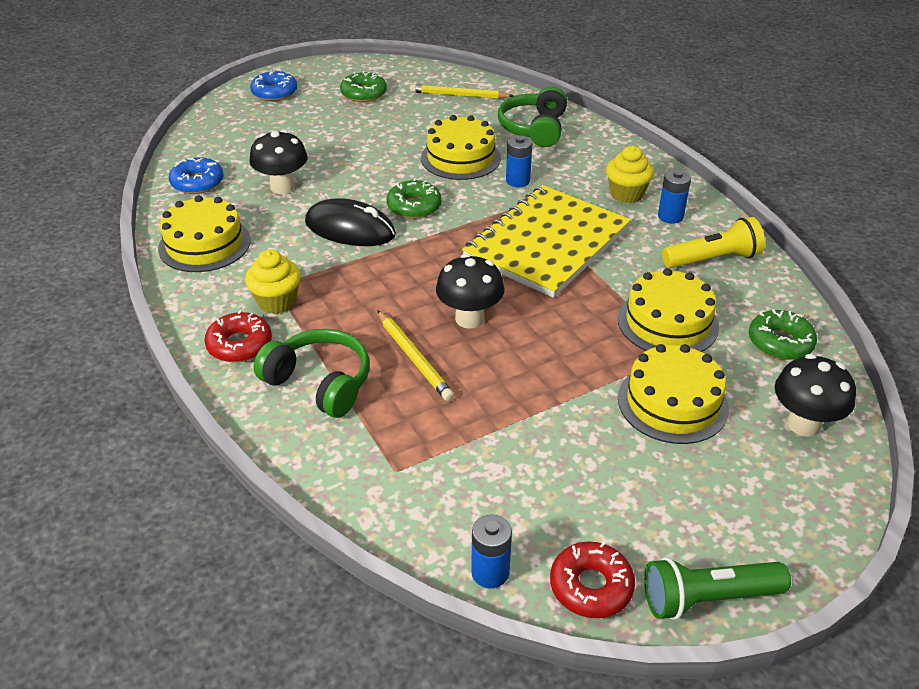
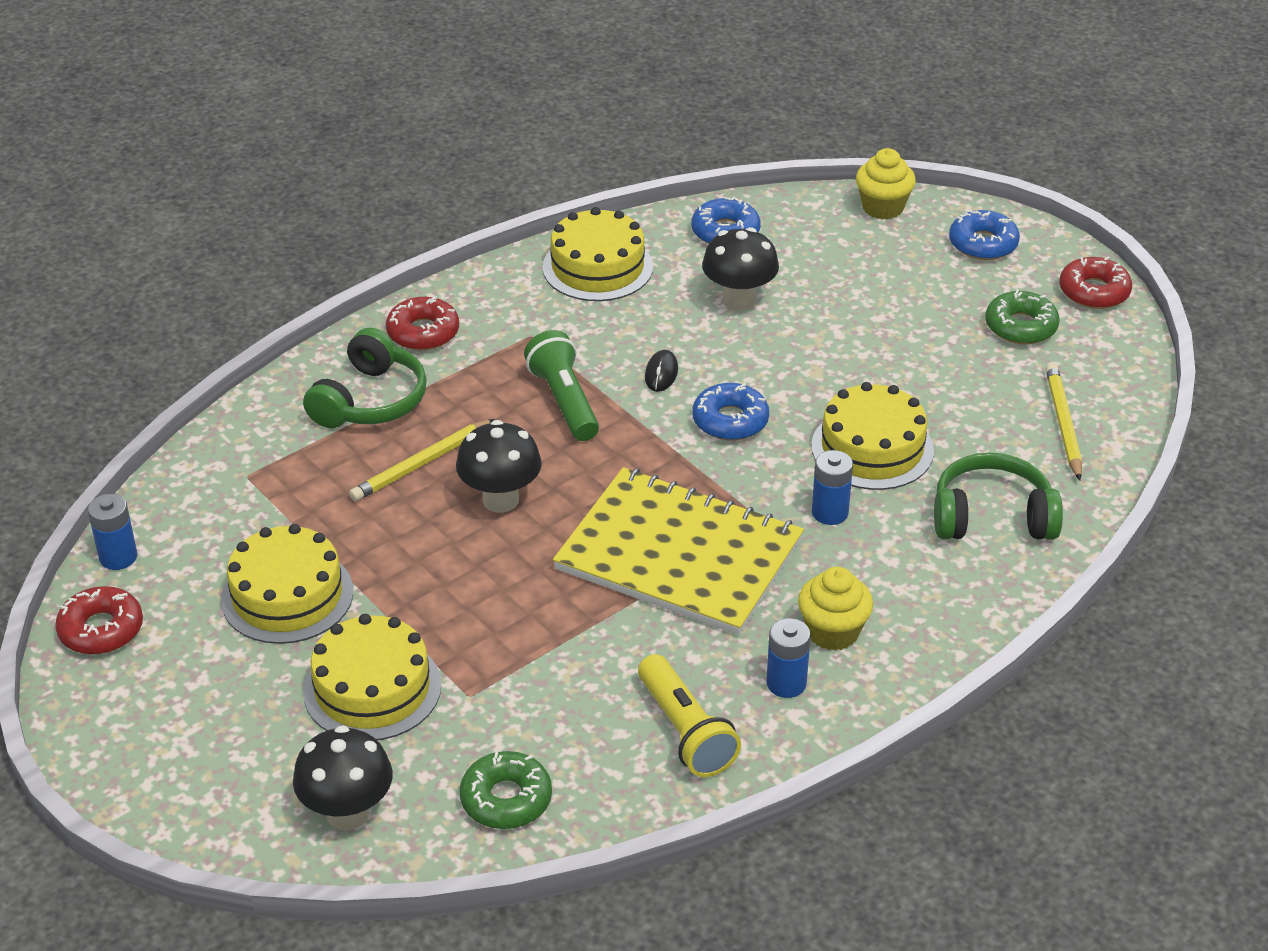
camera: 80 degrees right, 0 degrees up
yellow cupcake [245,249,301,314] -> yellow cupcake moved to [856,148,916,219]
black mouse [305,198,396,246] -> black mouse [645,350,678,392], size x0.47
green donut [387,178,442,219] -> blue donut [692,383,769,441]
yellow cake [618,268,719,352] -> yellow cake moved to [221,524,353,644]
green flashlight [644,557,791,620] -> green flashlight moved to [524,330,599,441]
none -> red donut [1059,257,1132,309]

